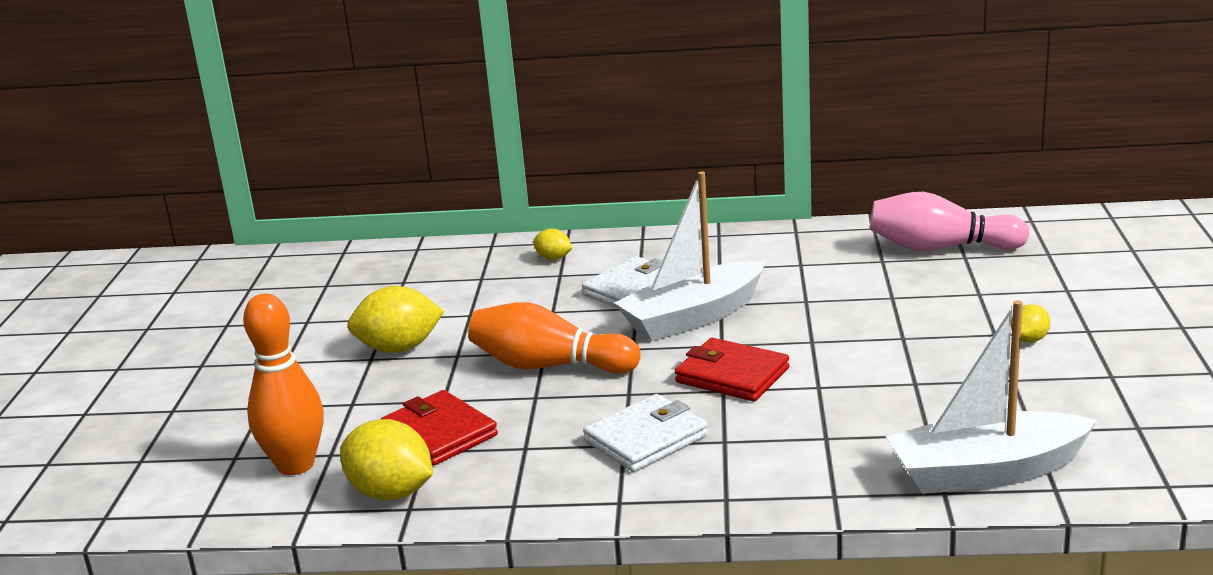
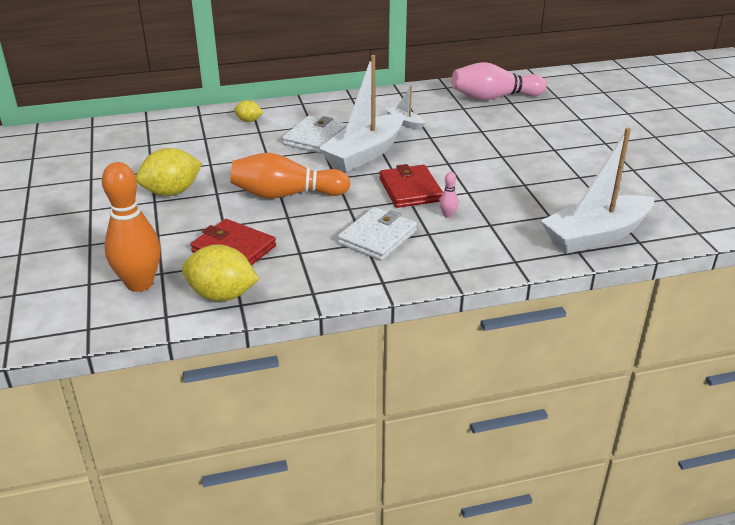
camera: 20 degrees left, 10 degrees up
red wallet [675,338,790,401] -> red wallet turned 60 degrees clockwise [379,164,443,208]
yellow lemon [1011,304,1050,343] -> none
none -> white boat [386,86,425,130]
none -> pink bowling pin [439,172,458,218]

